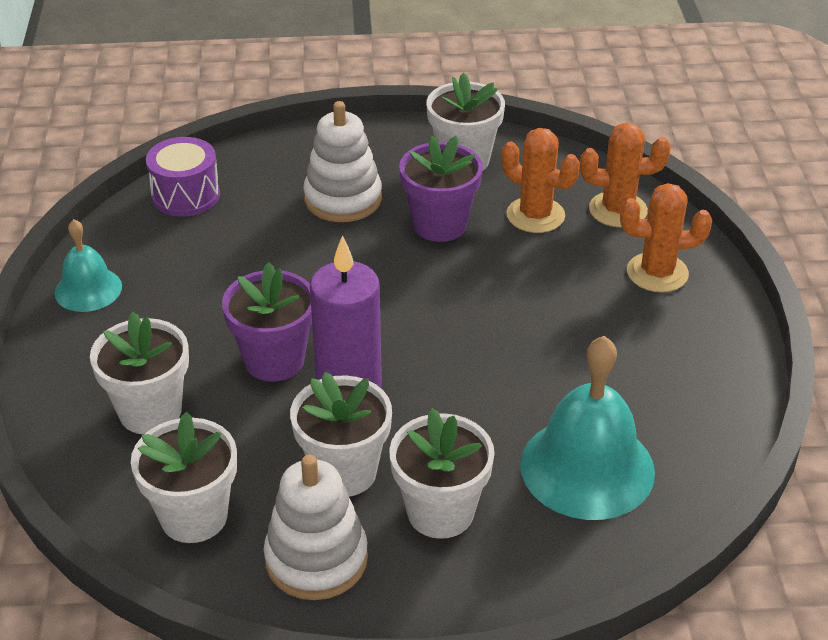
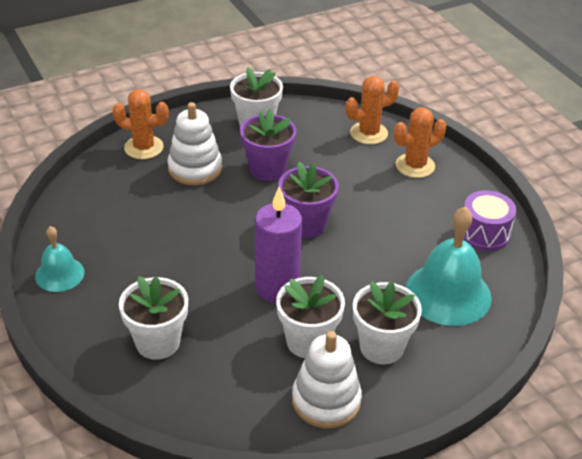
camera: 25 degrees left, 0 degrees up
white flower pot [131,412,237,543] -> none
purple drum [146,137,220,217] -> purple drum moved to [463,190,516,251]
purple flower pot [222,262,312,382] -> purple flower pot moved to [279,162,339,238]
orange cactus [501,128,580,233] -> orange cactus moved to [112,89,169,159]

